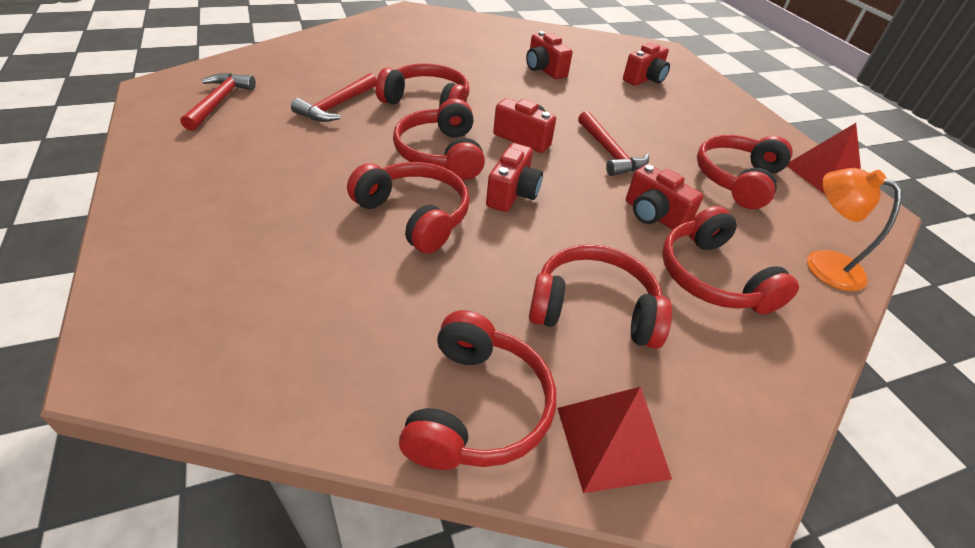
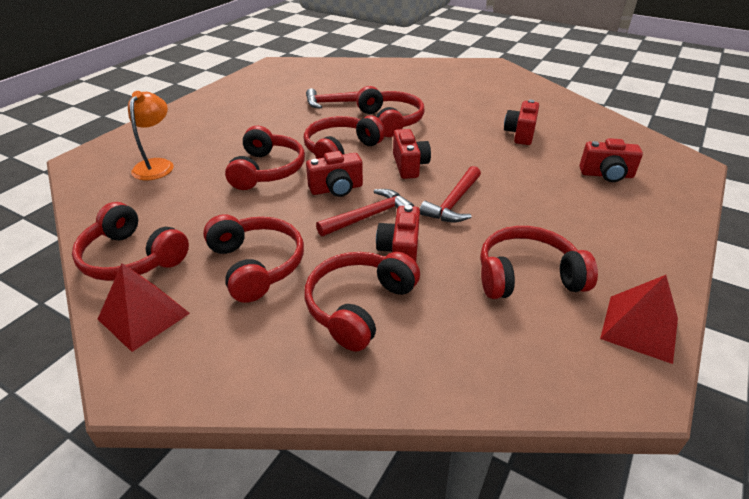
camera: 55 degrees right, 5 degrees down
red hammer [180,73,256,131] -> red hammer moved to [316,189,414,236]
red headphones [399,310,556,470] -> red headphones turned 60 degrees clockwise [72,202,189,281]
orange lamp [807,168,902,291] -> orange lamp moved to [128,91,173,180]

